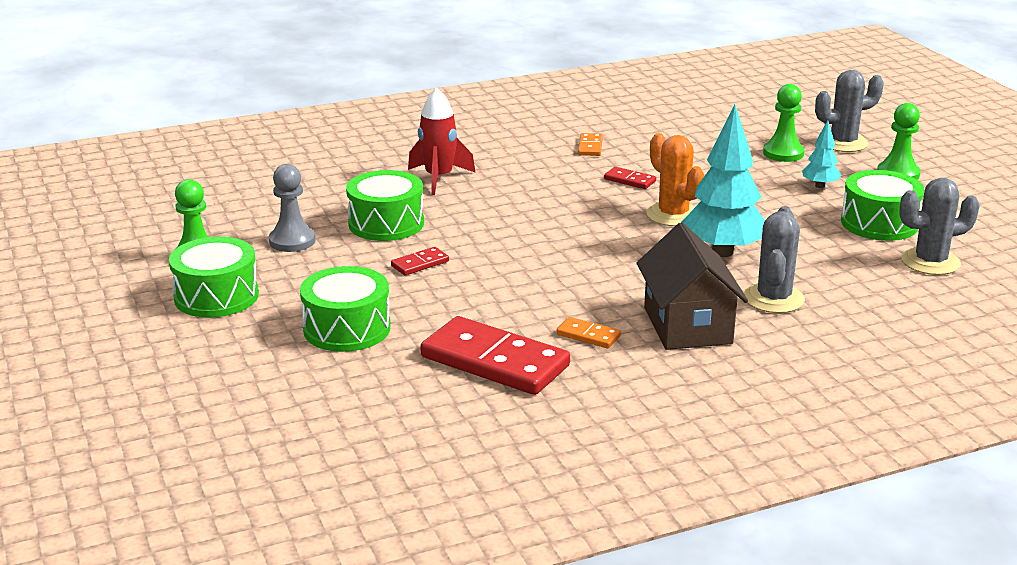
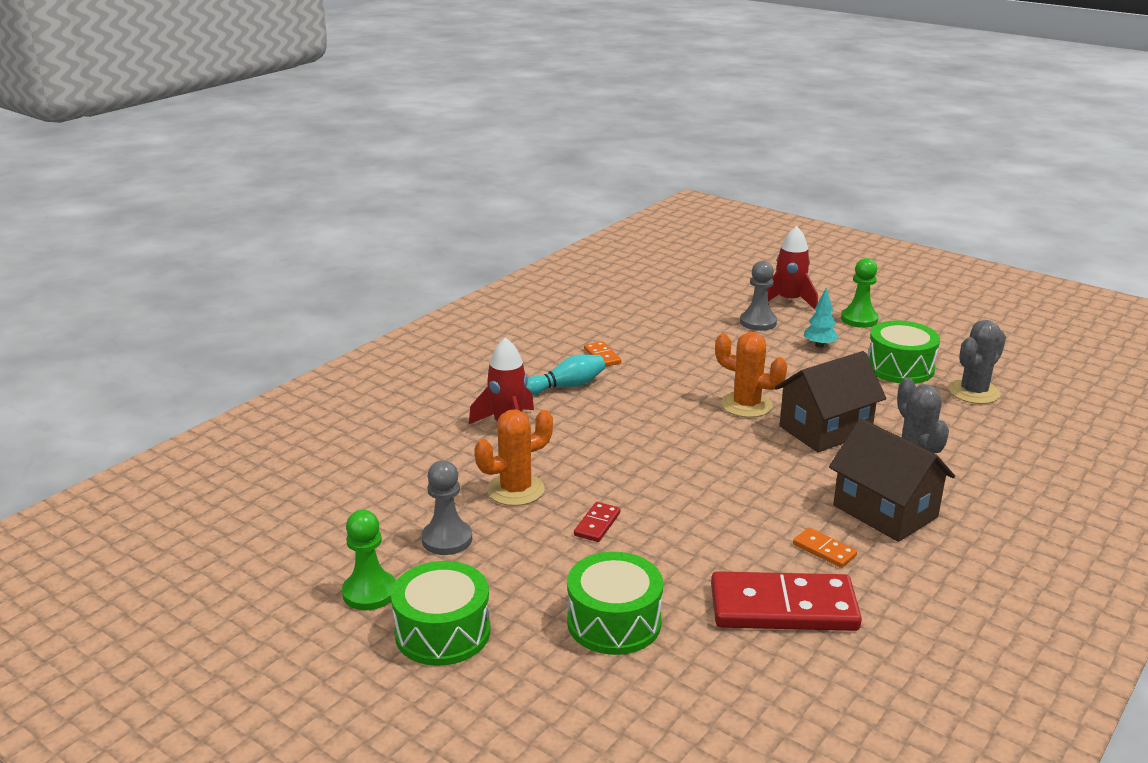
camera: 30 degrees left, 0 degrees up
green drum [346,170,424,241] -> orange cactus [474,409,553,506]
orange domino [556,317,621,349] -> orange domino turned 45 degrees clockwise [793,528,857,568]
red domino [604,167,656,189] -> none
turquoise tree [681,105,765,257] -> brown house [775,351,886,452]
green pawn [763,84,804,162] -> grey pawn [740,261,777,331]
grey cactus [815,70,884,152] -> red rocket [768,226,818,309]
none -> turquoise bowling pin [527,355,605,395]

